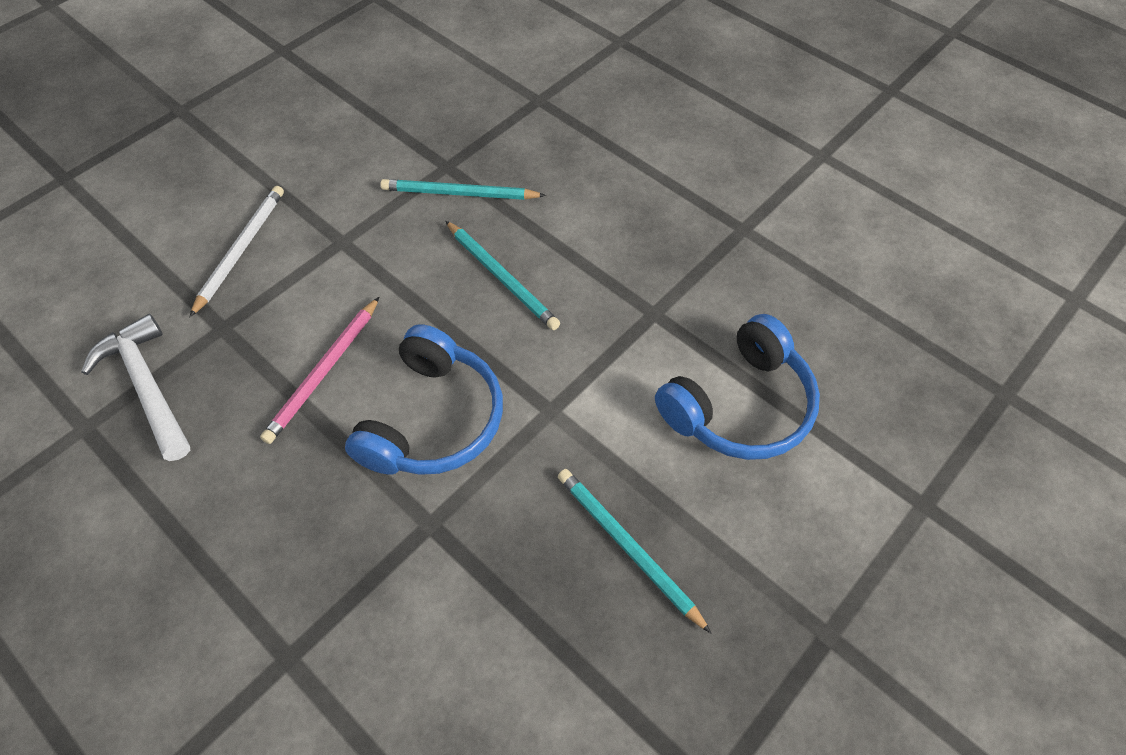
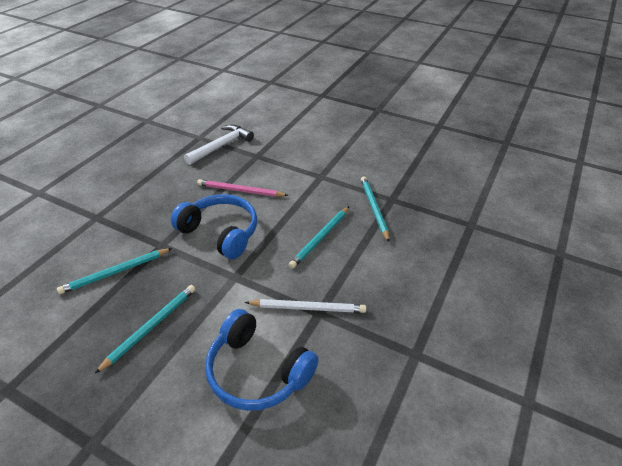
camera: 75 degrees right, 15 degrees down
white pencil [190,186,284,317] -> white pencil moved to [245,299,366,313]
blue headphones [345,324,503,475] -> blue headphones turned 150 degrees counterclockwise [171,194,257,259]
none -> turquoise pencil [57,248,172,294]

